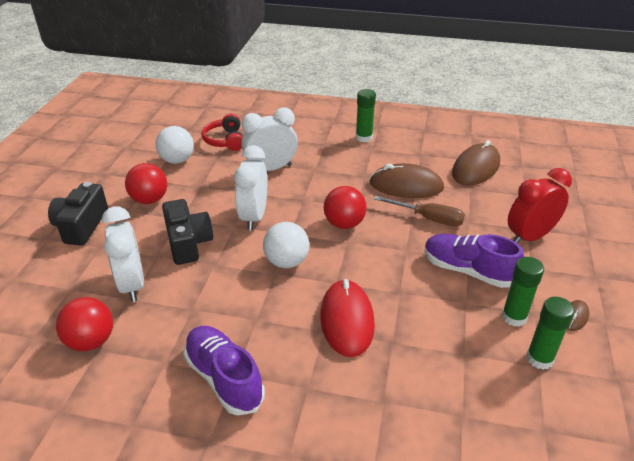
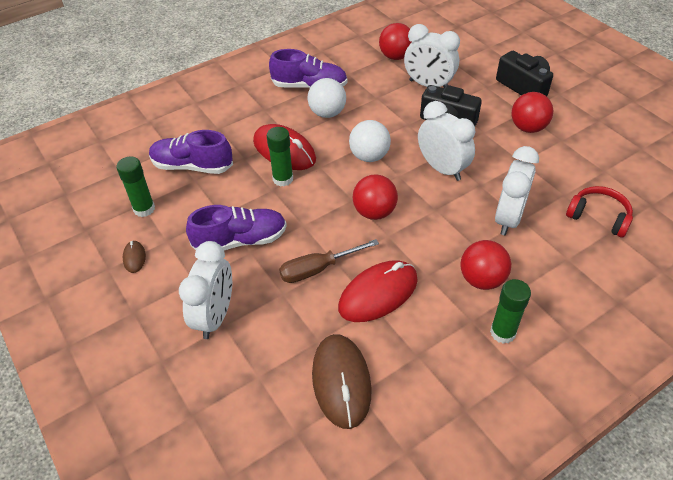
camera: 135 degrees right, 10 degrees up
white ball [156,126,194,164] -> white ball moved to [308,78,346,118]
brown mouse [369,163,444,198] -> red mouse [338,260,418,322]
green glue stick [502,257,544,326] -> green glue stick moved to [267,127,293,187]
red clock [508,168,572,243] -> white clock [179,241,232,339]
none -> purple shoe [149,130,233,174]
none -> red ball [461,240,511,290]

